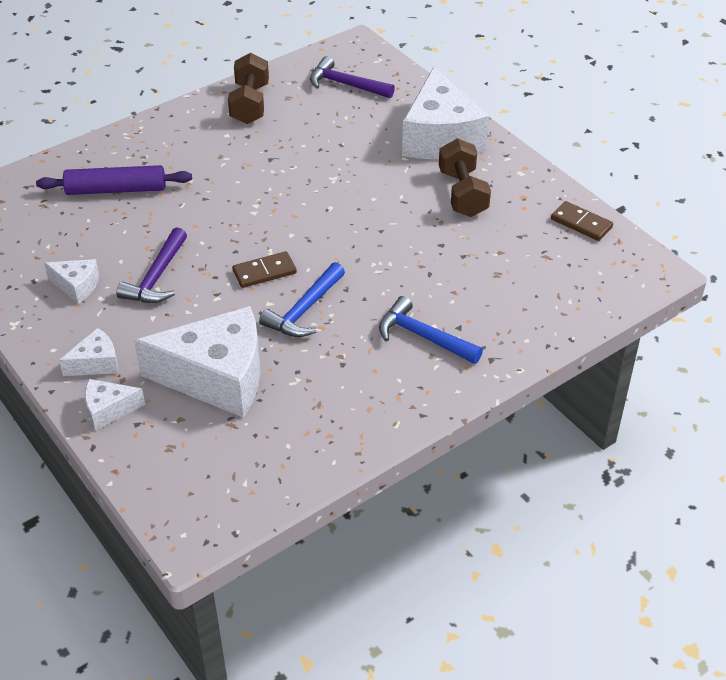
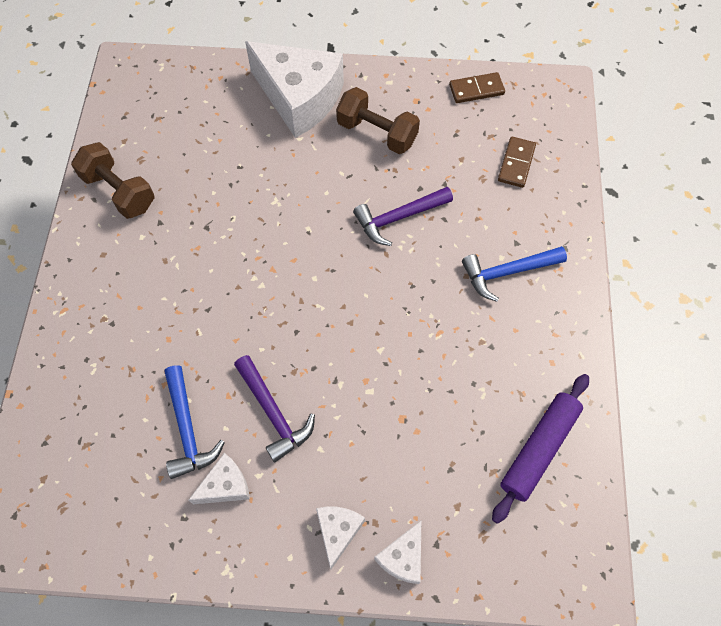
camera: 50 degrees left, 20 degrees up
purple rolling pin [36,165,192,195] -> purple rolling pin moved to [492,374,589,524]
white cheese [134,306,260,418] -> none
brown domino [232,251,297,288] -> brown domino moved to [498,136,536,188]
blue hammer [259,262,345,337] -> blue hammer moved to [164,365,225,479]
purple hammer [310,56,395,98] -> purple hammer moved to [353,187,453,246]

